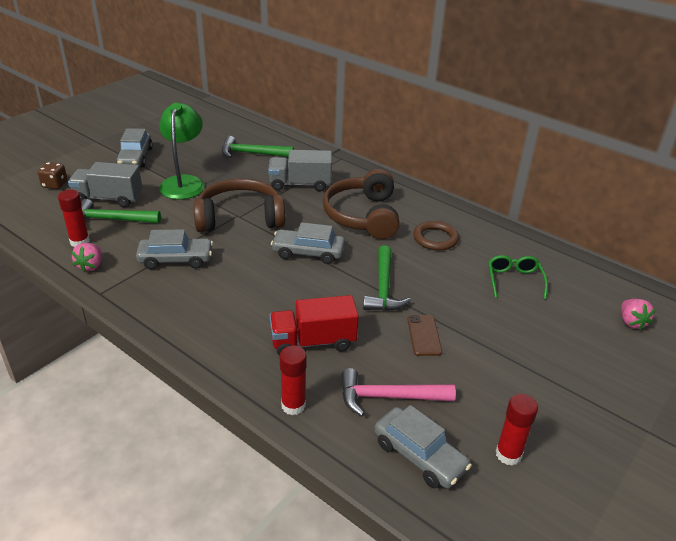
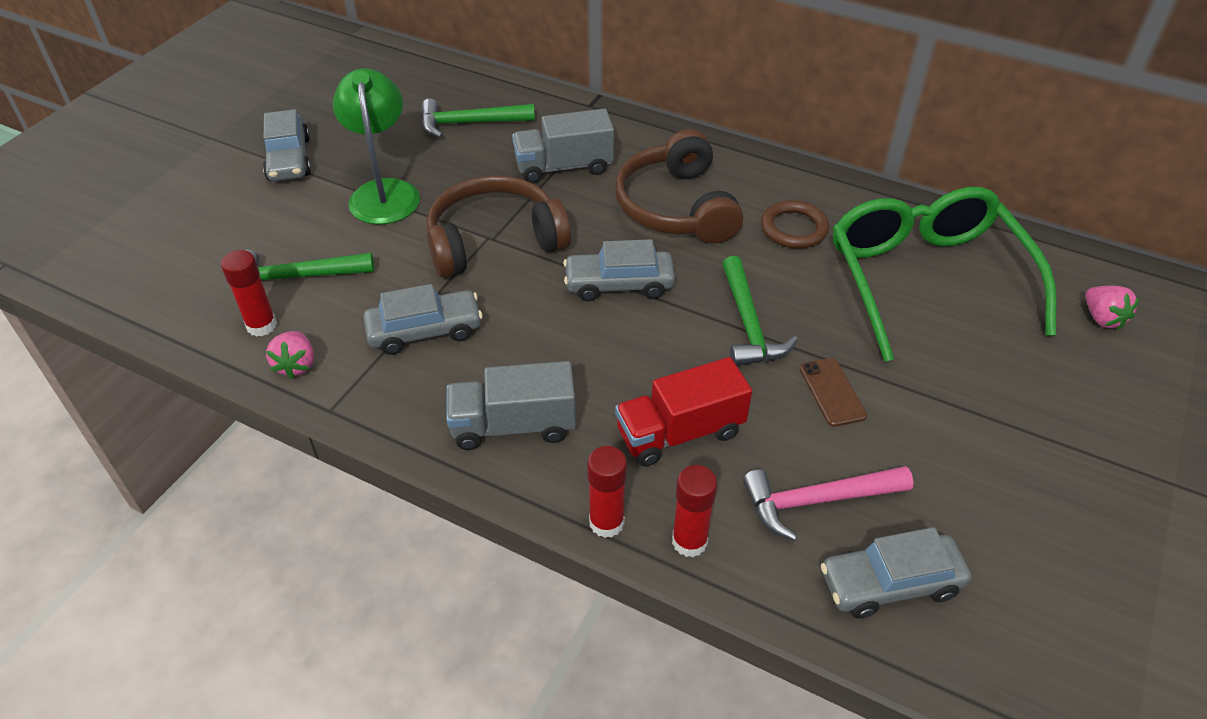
camera: 10 degrees left, 10 degrees up
brown dice [38,162,67,189] -> none
grey truck [68,162,142,207] -> grey truck moved to [447,361,576,450]
grey car [374,405,472,488] -> grey car turned 135 degrees clockwise [821,527,971,619]
green glasses [488,255,548,299] -> green glasses [833,187,1056,362], size x2.35
red glue stick [496,394,538,465] -> red glue stick moved to [587,446,627,538]

